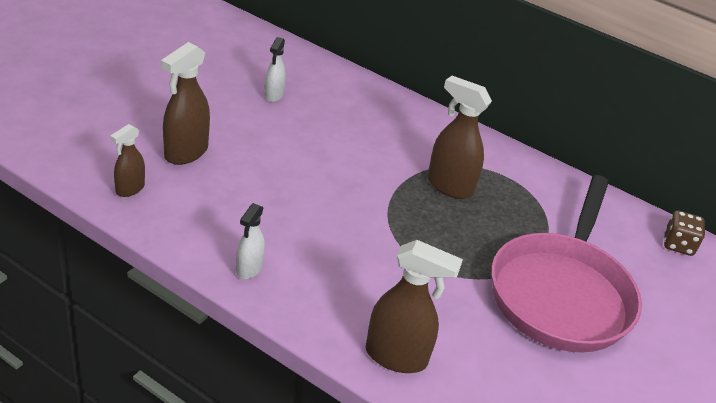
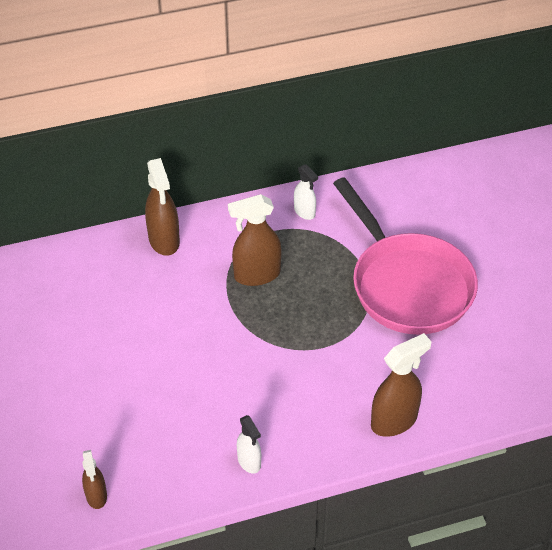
camera: 45 degrees left, 10 degrees up
brown spray bottle [161,42,210,165] -> brown spray bottle moved to [145,158,180,256]
white spray bottle [264,37,286,102] -> white spray bottle moved to [294,164,318,220]
brown dice [664,210,705,256] -> none

